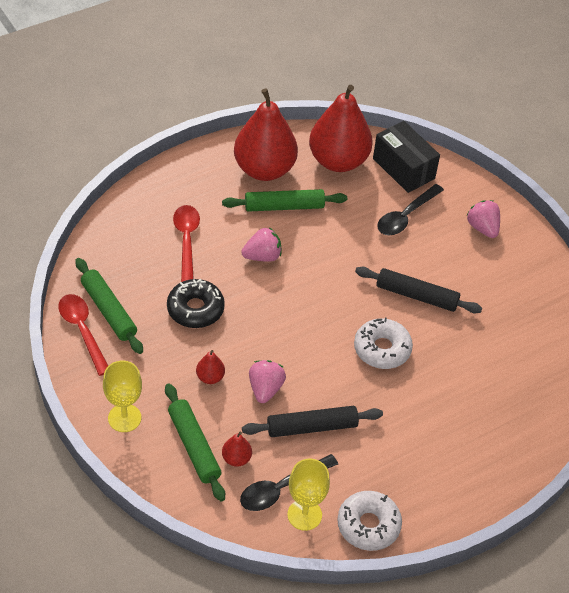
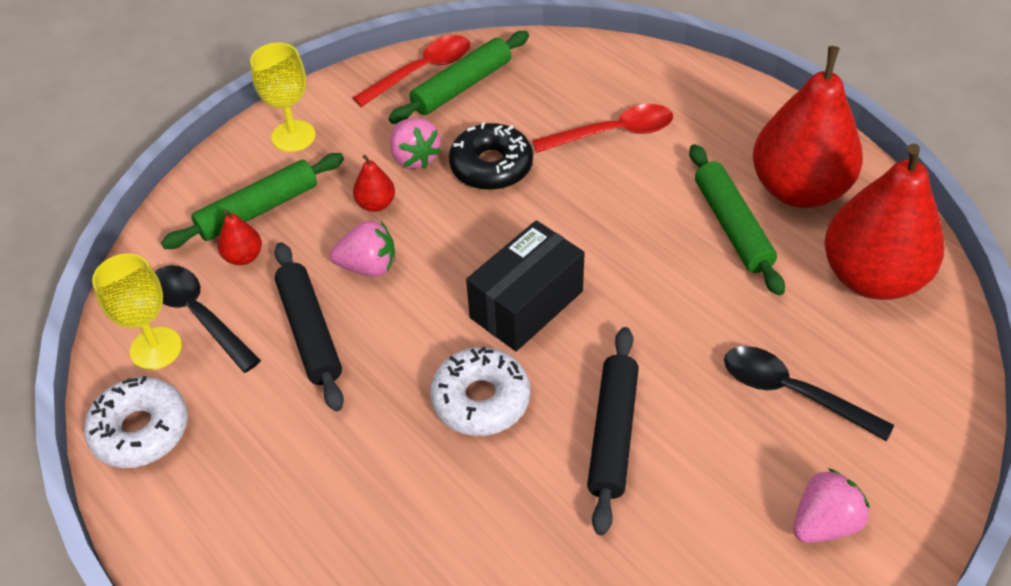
camera: 85 degrees right, 0 degrees up
pink strawberry [241,227,281,262] -> pink strawberry moved to [390,118,441,169]
black box [373,121,440,193] -> black box moved to [466,220,585,351]

